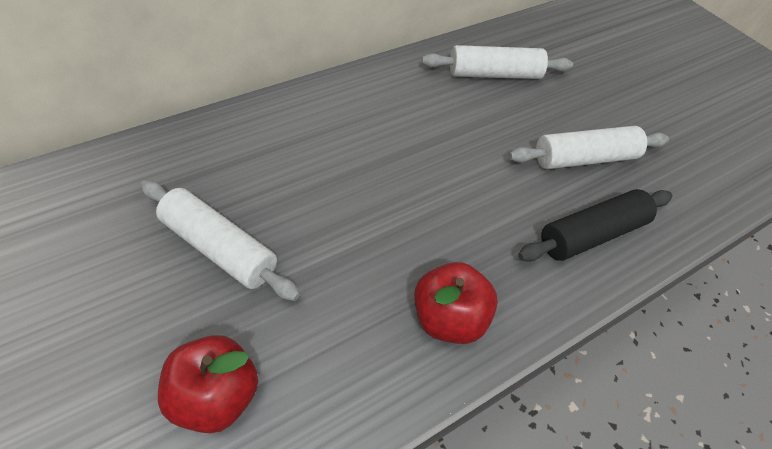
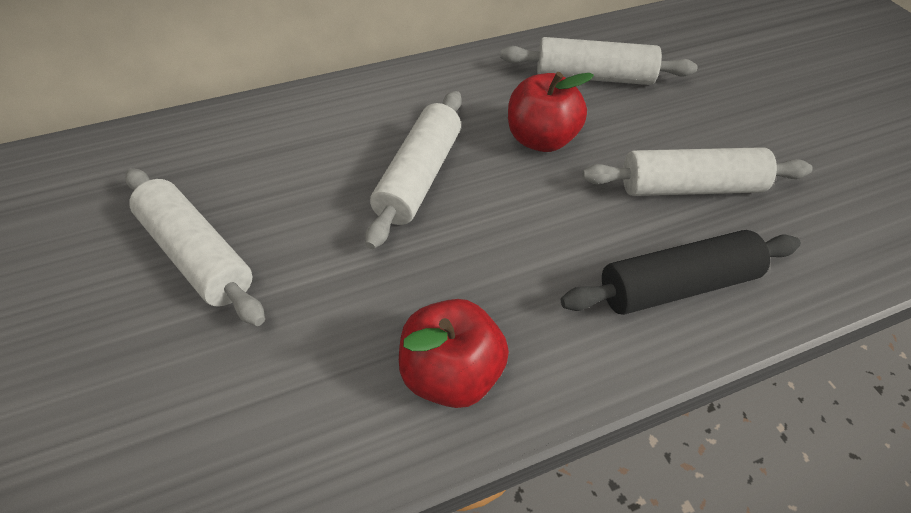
camera: 15 degrees right, 0 degrees up
red apple [158,335,258,433] -> red apple moved to [508,72,594,152]
none -> white rolling pin [365,91,462,249]

